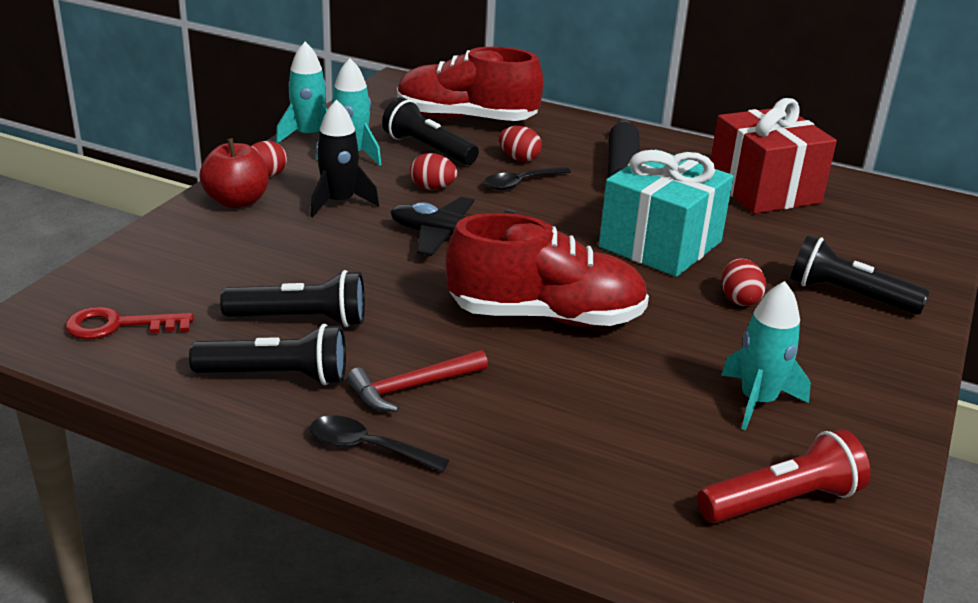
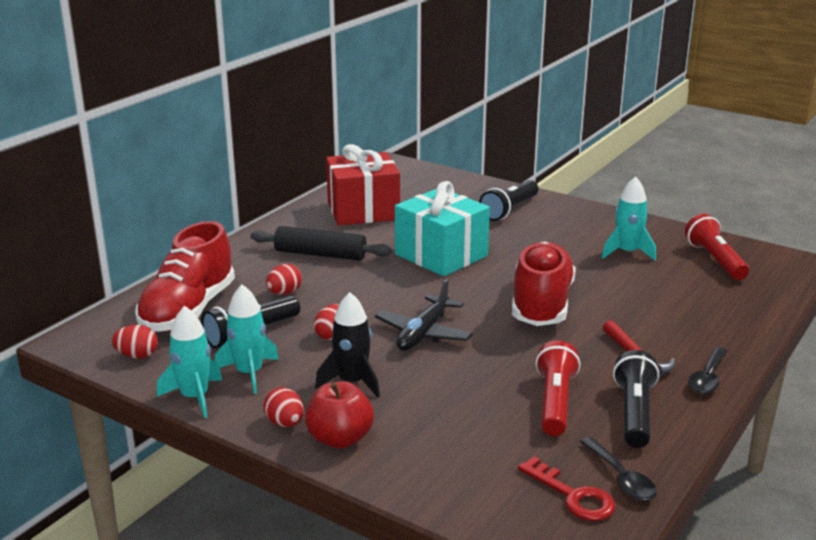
camera: 80 degrees left, 5 degrees down
red key [65,307,194,339] -> red key turned 45 degrees counterclockwise [518,456,615,521]
black flashlight [220,270,365,327] -> red flashlight [535,341,581,436]
black spoon [484,166,571,190] -> black spoon moved to [580,437,657,501]
red egg [722,258,766,306] -> red egg moved to [112,325,158,359]

